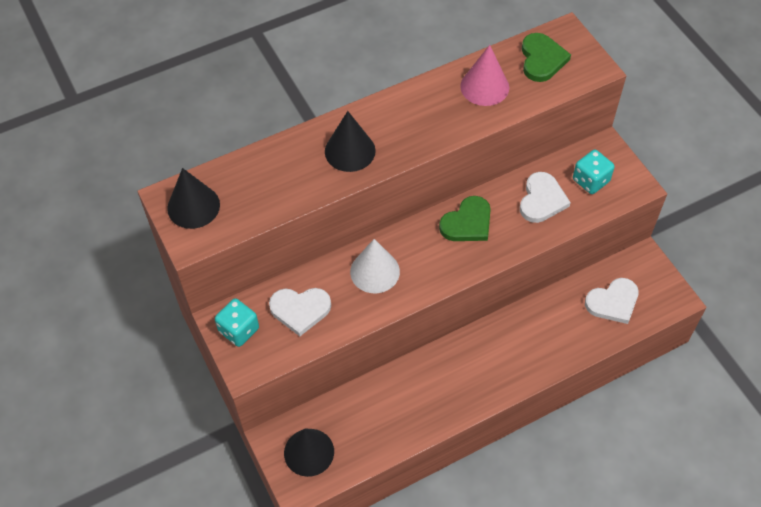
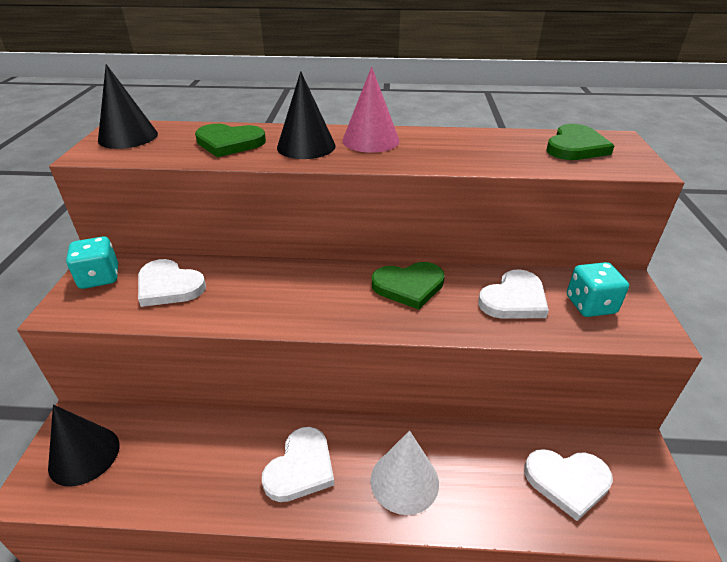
camera: 30 degrees right, 20 degrees down
white cone [350,239,400,293] -> white cone moved to [370,431,439,515]
pink cone [460,45,509,106] -> pink cone moved to [342,67,399,153]
none -> green heart [195,124,266,157]
none -> white heart [262,427,334,502]

